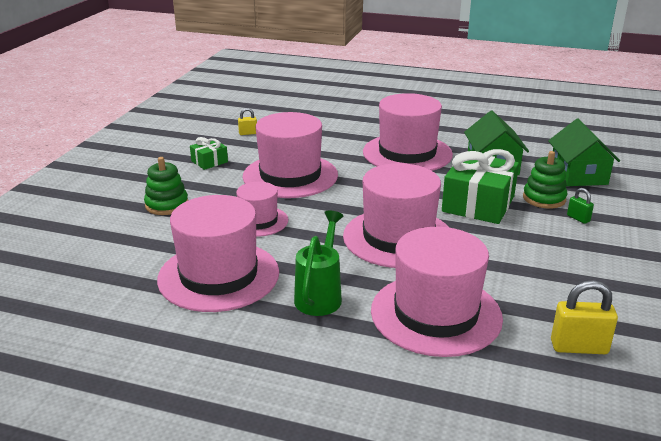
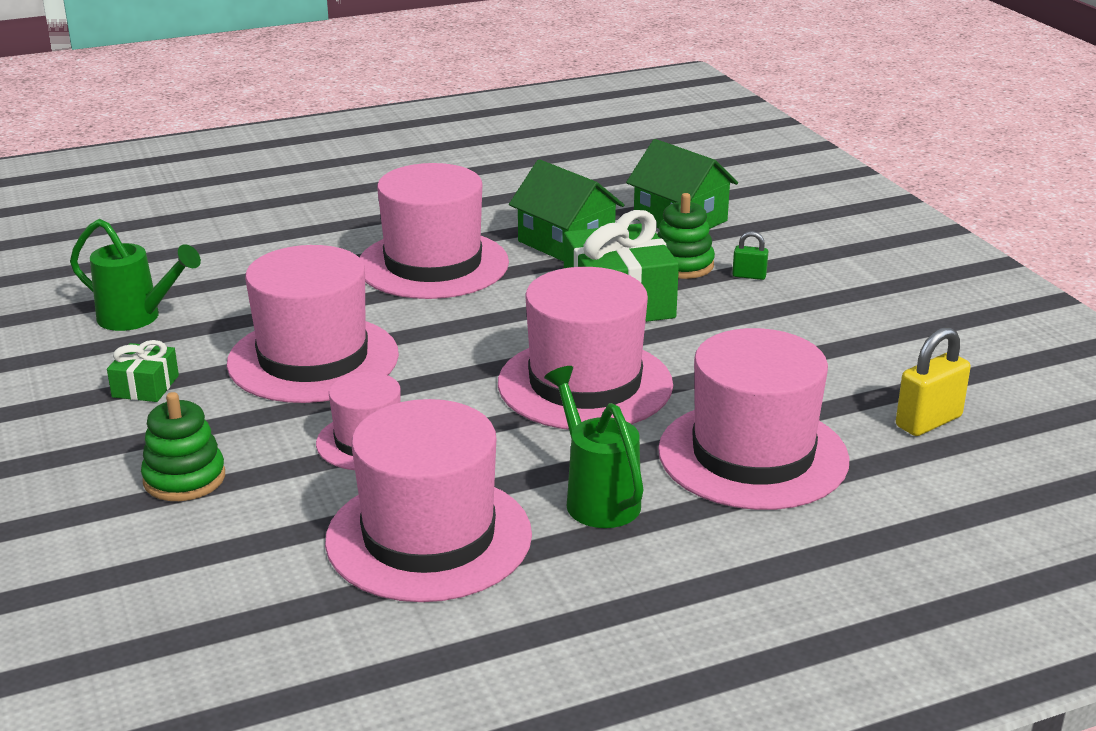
camera: 40 degrees left, 0 degrees up
yellow padlock [238,108,257,135] -> green watering can [70,219,201,331]

